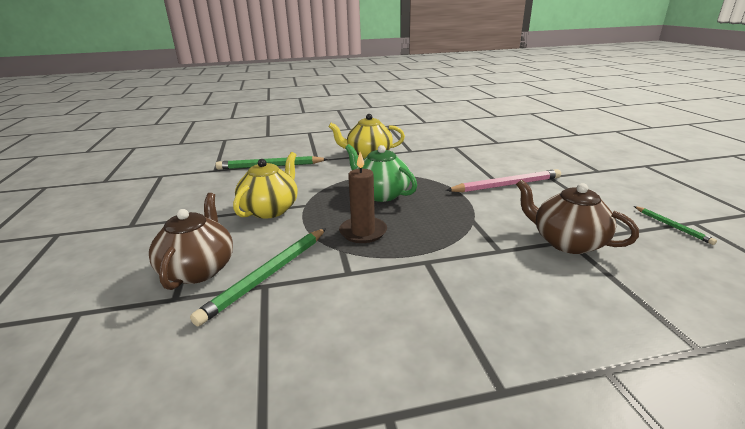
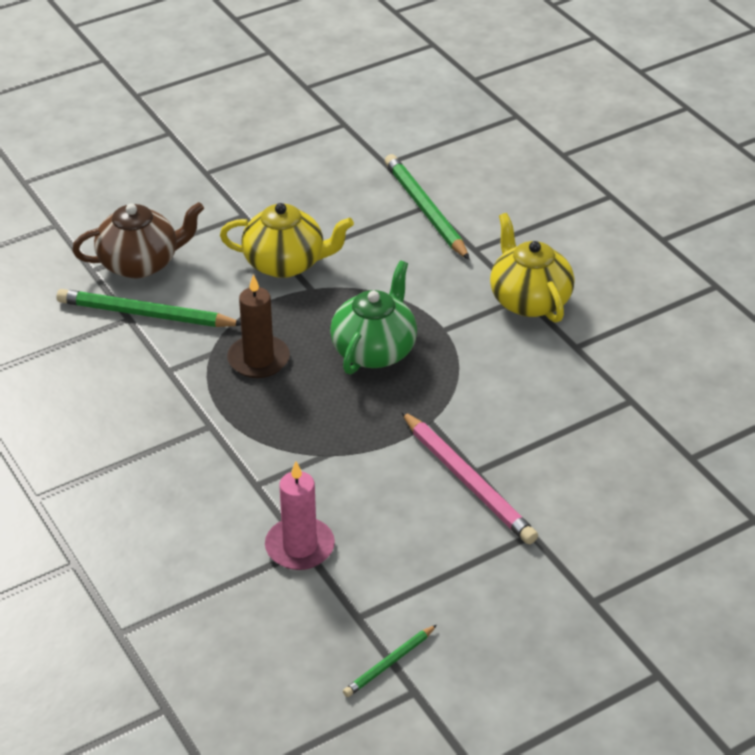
camera: 70 degrees right, 15 degrees up
brown teapot [516,179,639,254] -> pink candle [265,461,335,570]

